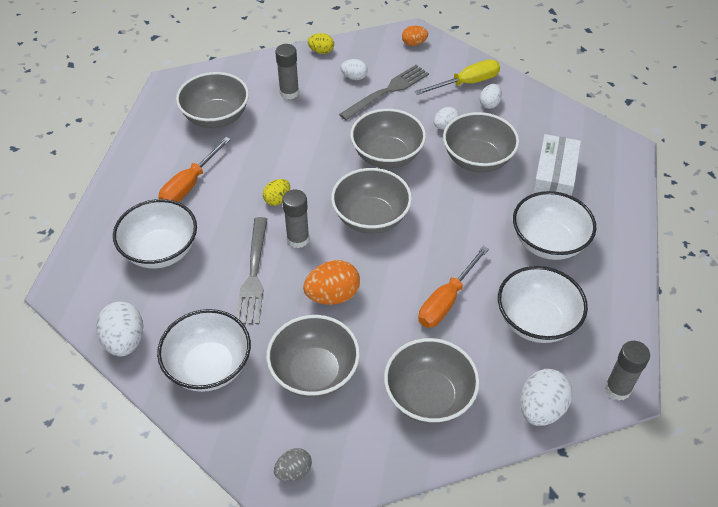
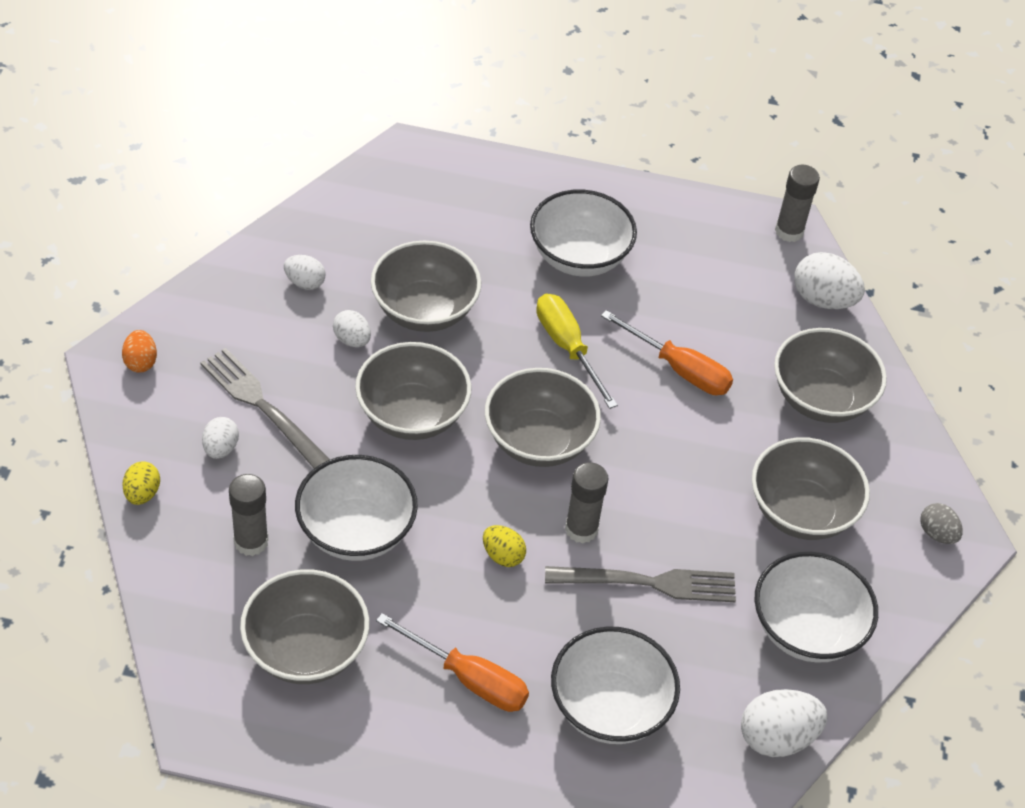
camera: 95 degrees left, 0 degrees up
orange egg [303,260,360,305] -> none
yellow screwdriver [415,59,500,95] -> yellow screwdriver moved to [536,294,618,409]
white bowl [498,266,588,343] -> white bowl moved to [295,455,418,561]
white box [532,134,581,196] -> none

